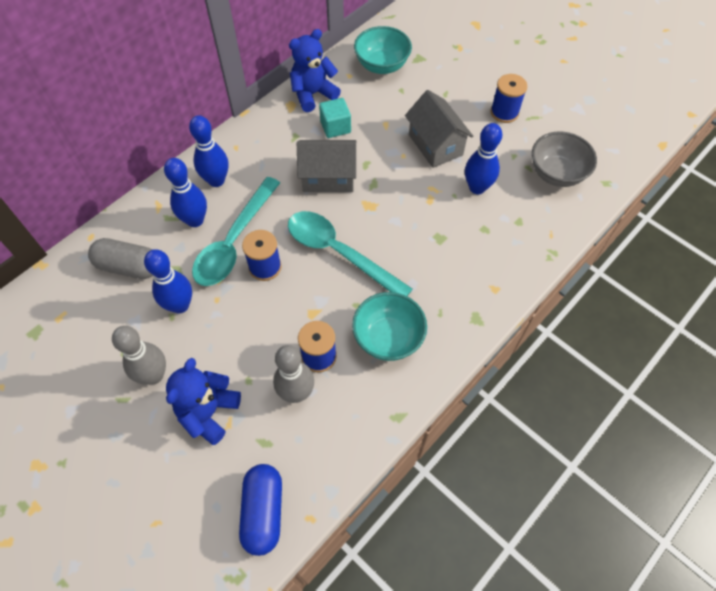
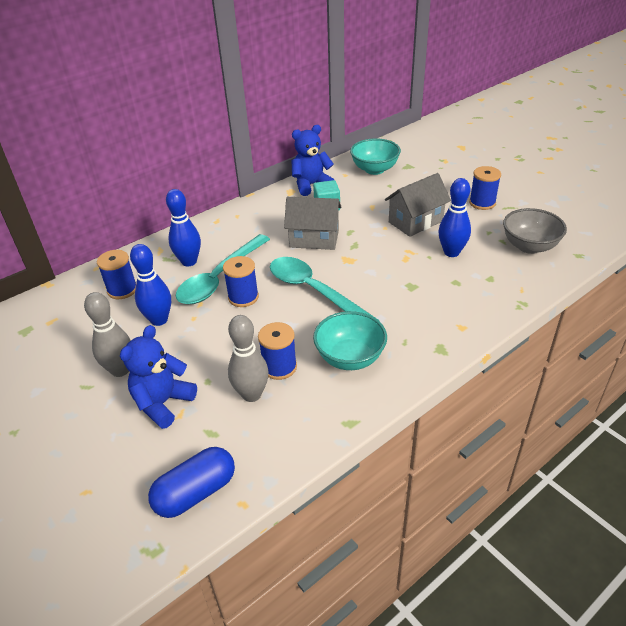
camera: 10 degrees right, 20 degrees down
grey capsule [88,238,153,279] -> blue spool [97,250,136,299]
blue bowling pin [189,115,228,187] -> none
blue capsule [239,464,282,556] -> blue capsule turned 45 degrees clockwise [148,447,235,518]
grey house [405,90,473,168] -> grey house turned 75 degrees clockwise [385,173,451,237]

